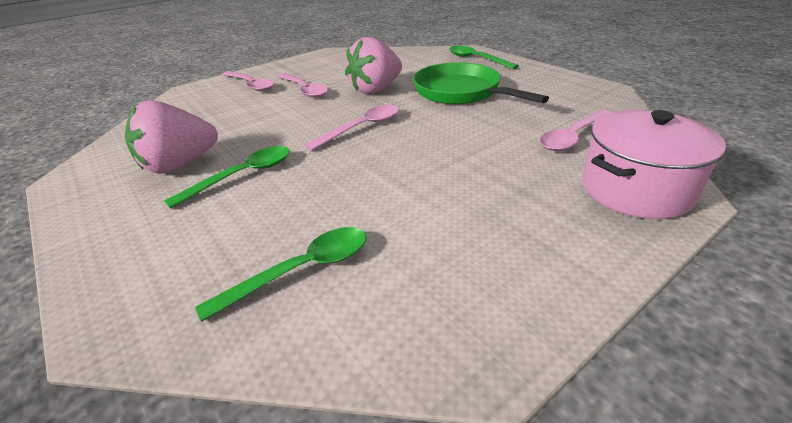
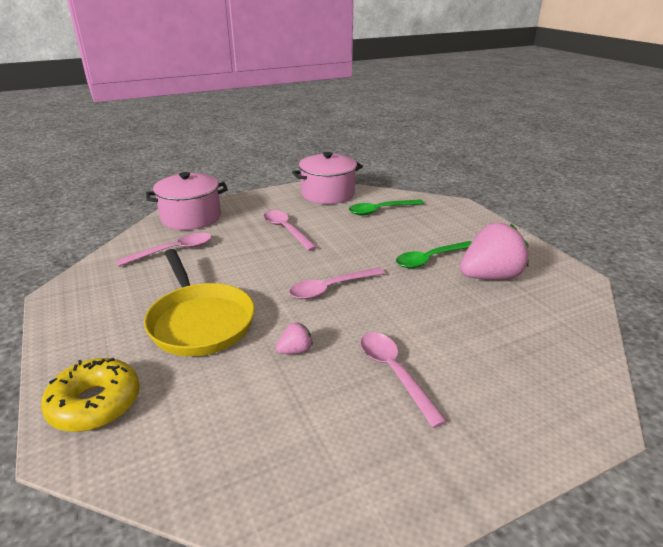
camera: 170 degrees left, 5 degrees down
pink spoon [222,71,274,91] -> pink spoon moved to [264,210,317,251]
pink strawberry [345,37,402,94] -> pink strawberry [276,322,313,354], size x0.45
green pan [413,62,549,104] -> yellow pan [144,249,255,356]
green spoon [449,46,519,69] -> yellow donut [41,358,140,432]
none -> pink pot [292,152,363,204]

